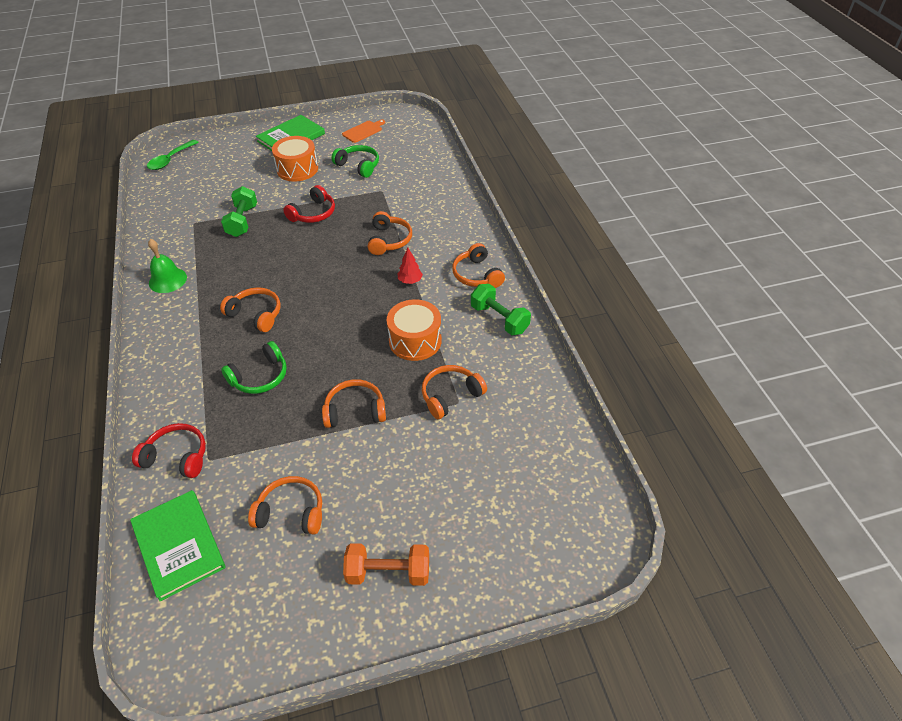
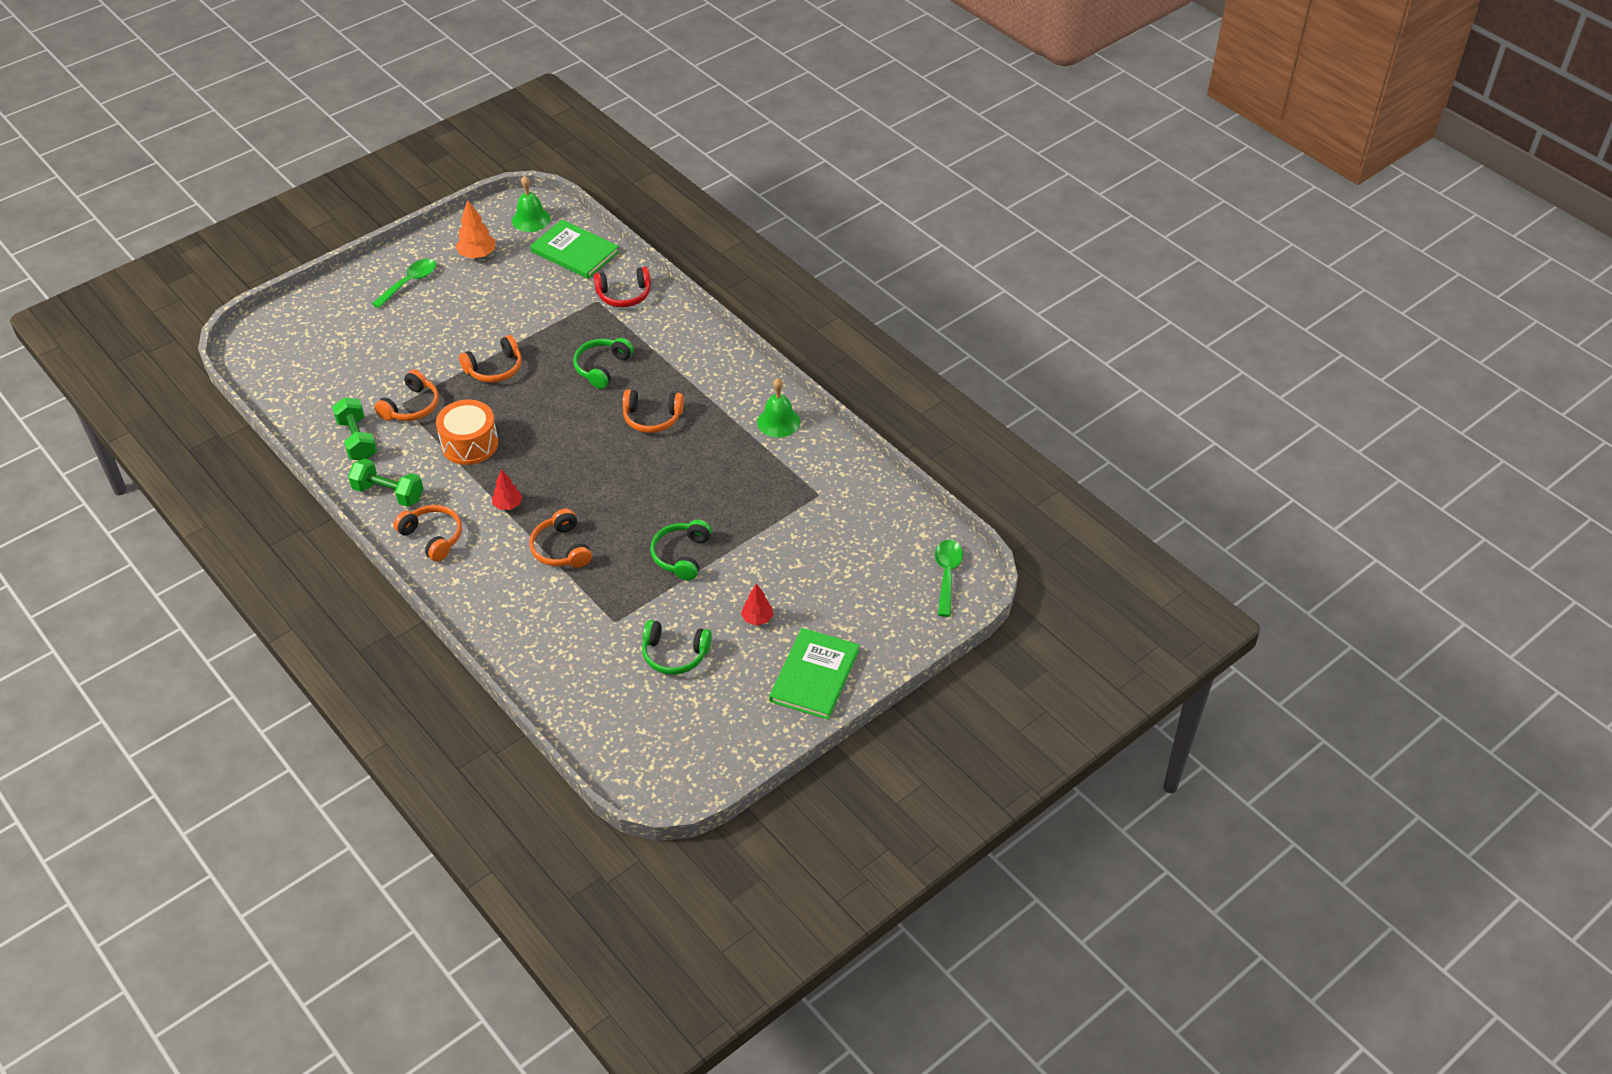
camera: 155 degrees right, 0 degrees up
green dumbbell [221,186,257,237] -> green dumbbell moved to [332,397,377,460]
orange headphones [248,476,322,535] -> none
orange drum [272,136,318,182] -> red tree [741,583,773,625]
red headphones [283,185,335,223] -> green headphones [650,519,712,580]
orange cutting board [342,120,385,143] -> none
orange dumbbell [343,543,429,586] -> green spoon [372,259,436,308]
none -> orange tree [455,199,496,259]
none -> green bell [512,175,550,232]

